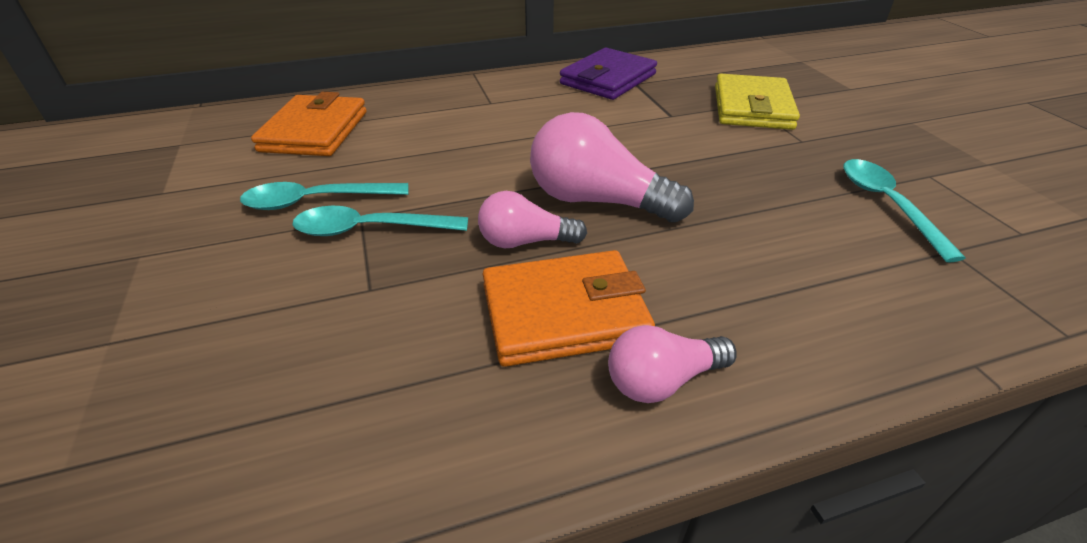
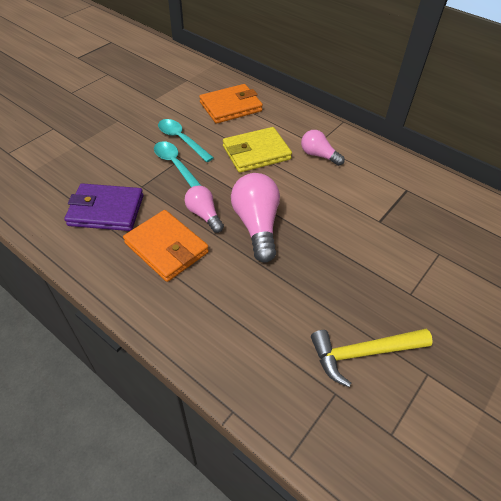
camera: 55 degrees right, 10 degrees up
purple wallet [560,48,657,100] -> purple wallet moved to [64,183,144,231]
pink light bulb [608,325,737,403] -> pink light bulb moved to [301,130,345,166]
yellow wallet [715,74,800,130] -> yellow wallet moved to [223,127,292,173]
turquoise spoon [843,159,966,262] -> yellow hammer [311,329,433,387]

